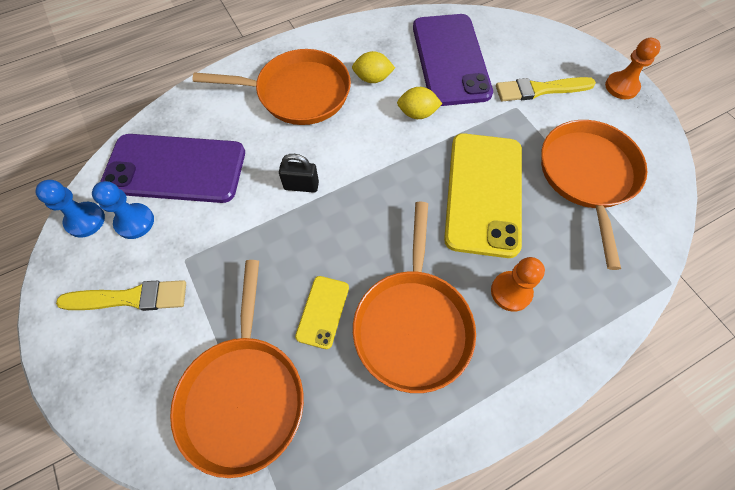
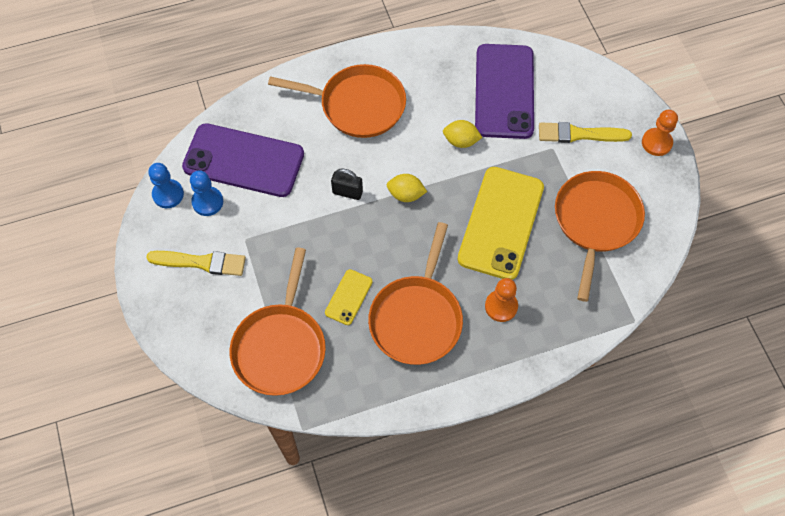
camera: 10 degrees right, 0 degrees up
yellow lemon [352,51,395,83] -> yellow lemon moved to [387,174,427,202]

